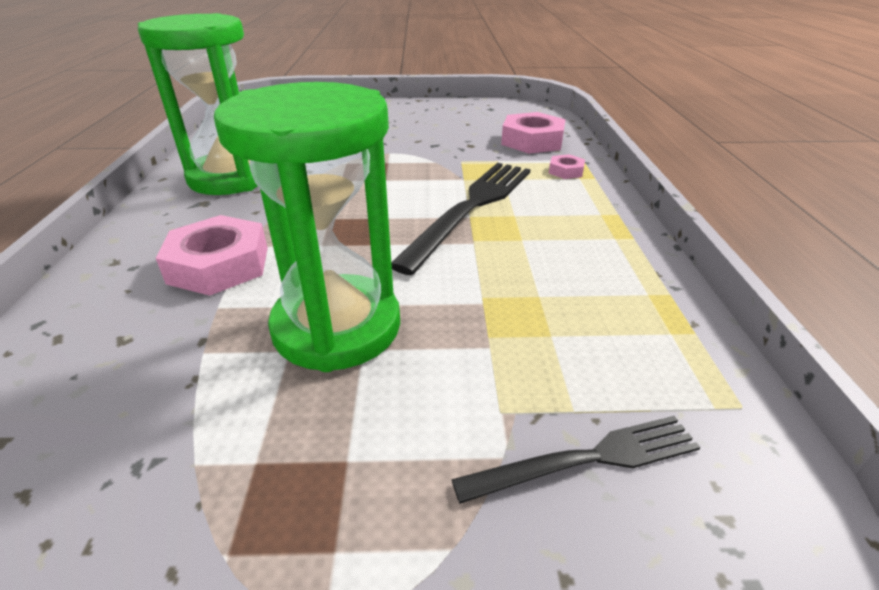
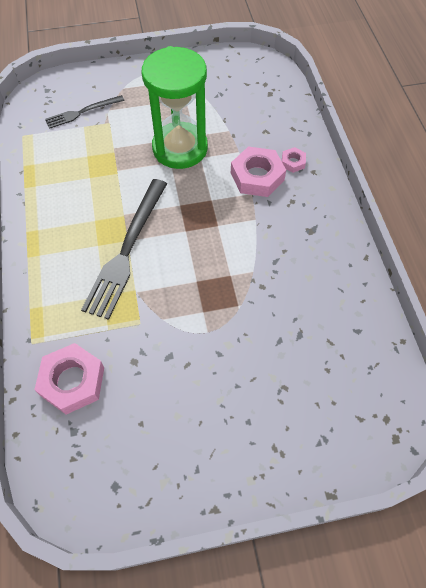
camera: 170 degrees right, 25 degrees up
green hourglass [138,13,258,195] -> none
pink nut [549,154,585,179] -> pink nut moved to [282,147,306,173]

